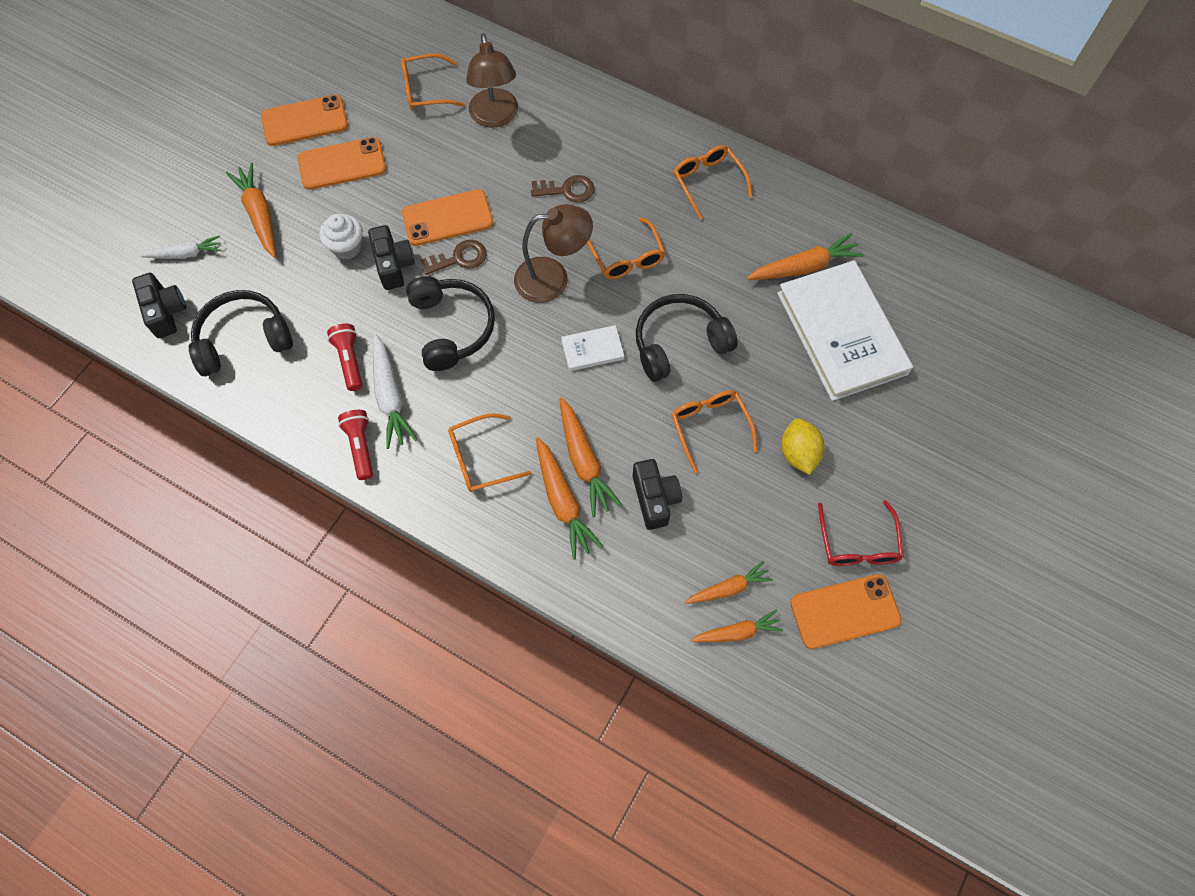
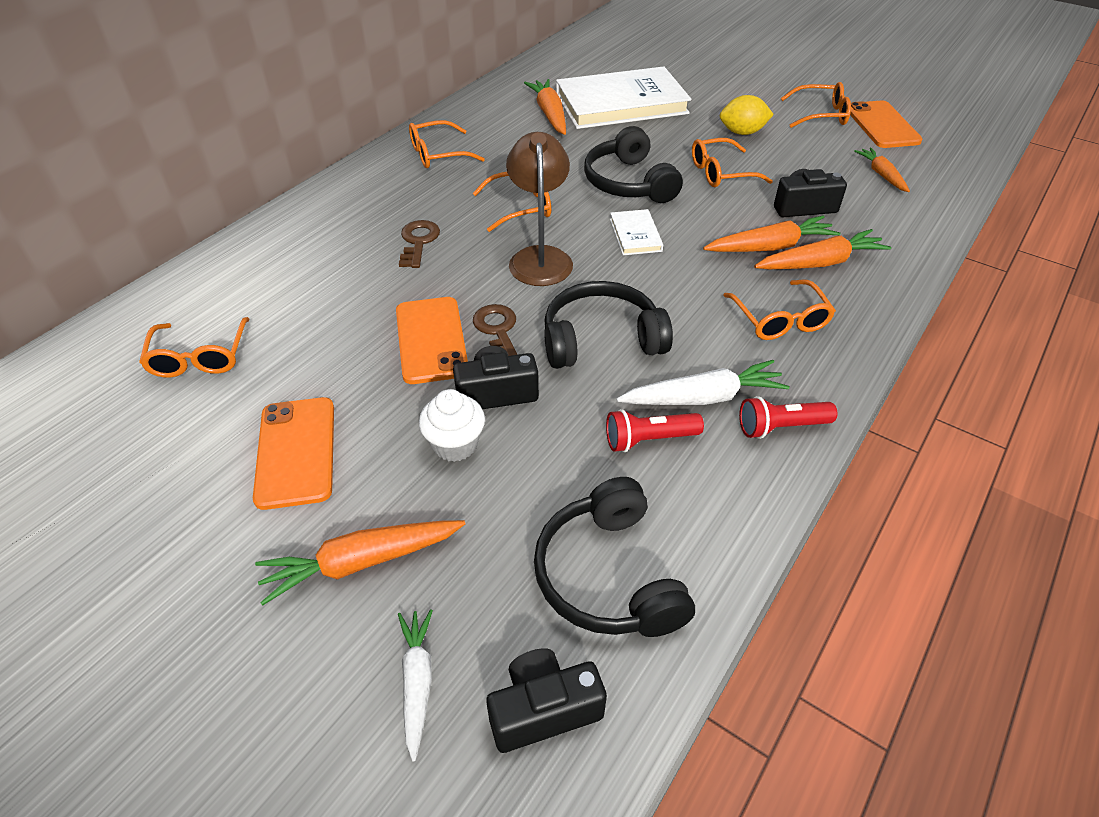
camera: 85 degrees left, 20 degrees down
orange phone [261,95,348,146] -> none
brown lamp [466,33,518,128] -> none
orange carrot [690,610,783,642] -> none
red glasses [818,500,904,566] -> orange glasses [781,82,851,128]

